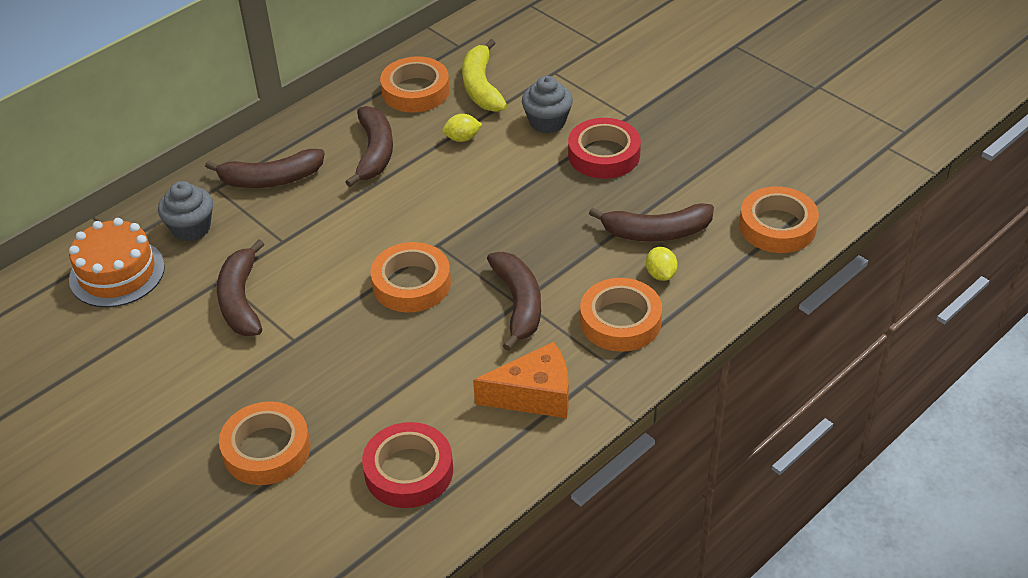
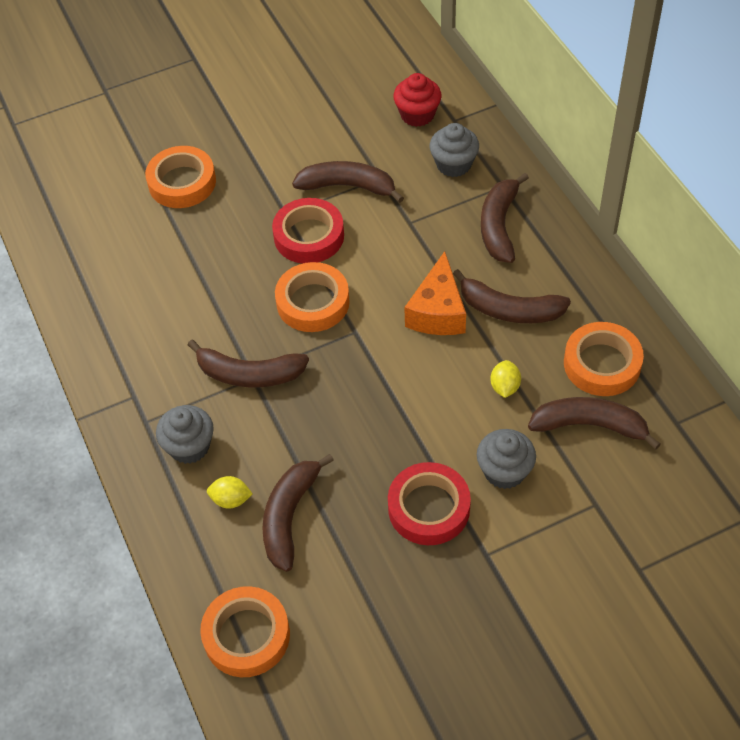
camera: 110 degrees right, 10 degrees up
orange cake [69,218,165,307] -> red cupcake [393,73,442,127]
red tape [362,422,453,508] -> red tape moved to [272,198,344,264]
yellow banana [462,39,507,112] -> brown banana [528,397,661,450]
orange cheese [473,342,569,418] -> orange cheese moved to [404,251,466,335]
orange tape [580,278,662,352] -> grey cupcake [156,405,214,464]

